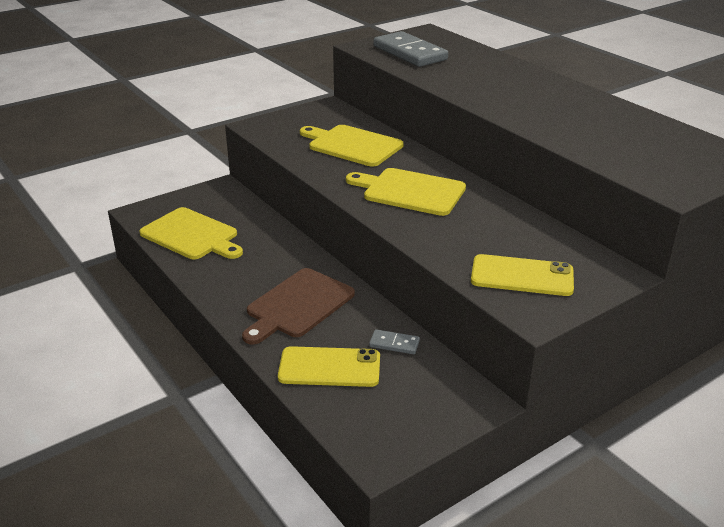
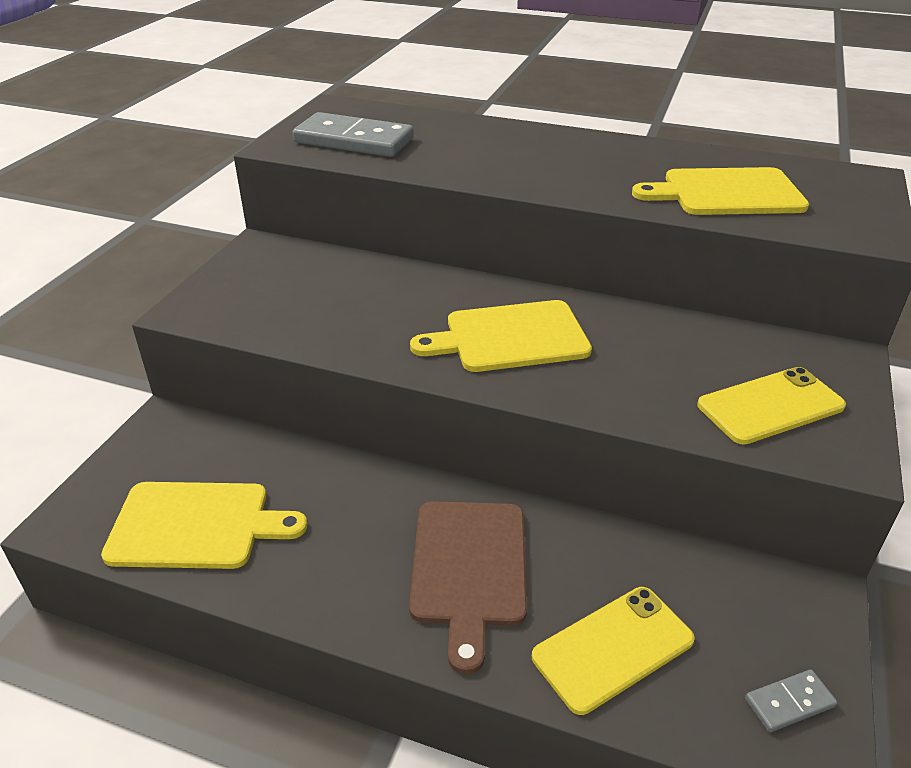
camera: 35 degrees left, 5 degrees up
yellow cutting board [300,125,403,167] -> yellow cutting board moved to [632,167,809,215]
grey domino [369,329,420,354] -> grey domino moved to [745,669,837,732]

